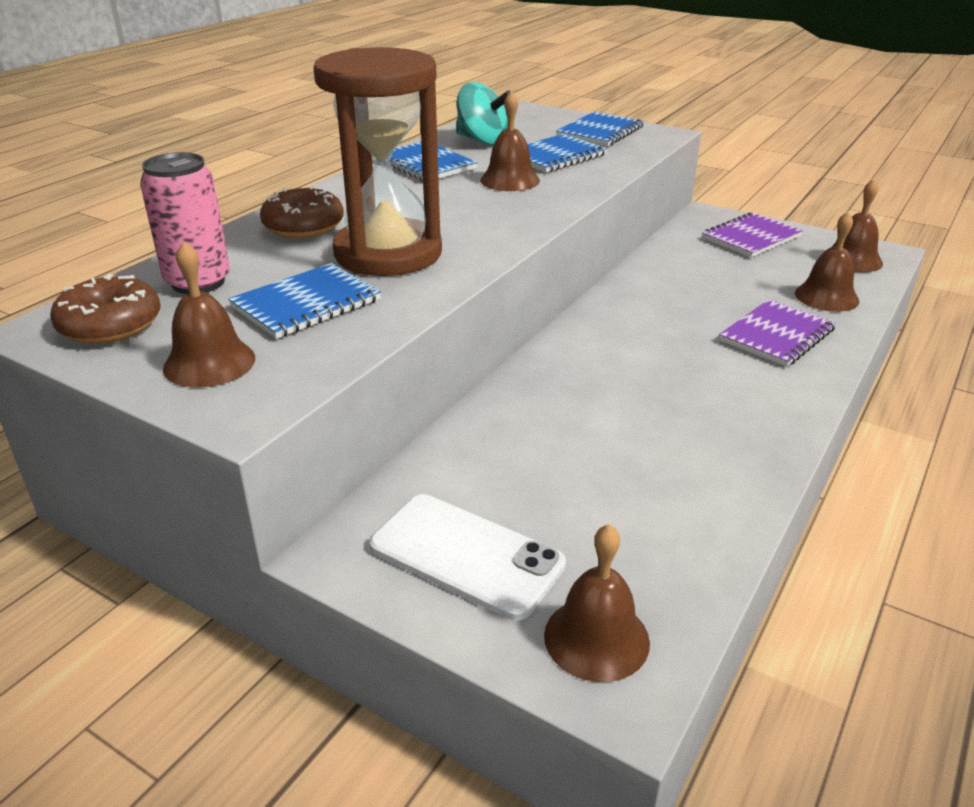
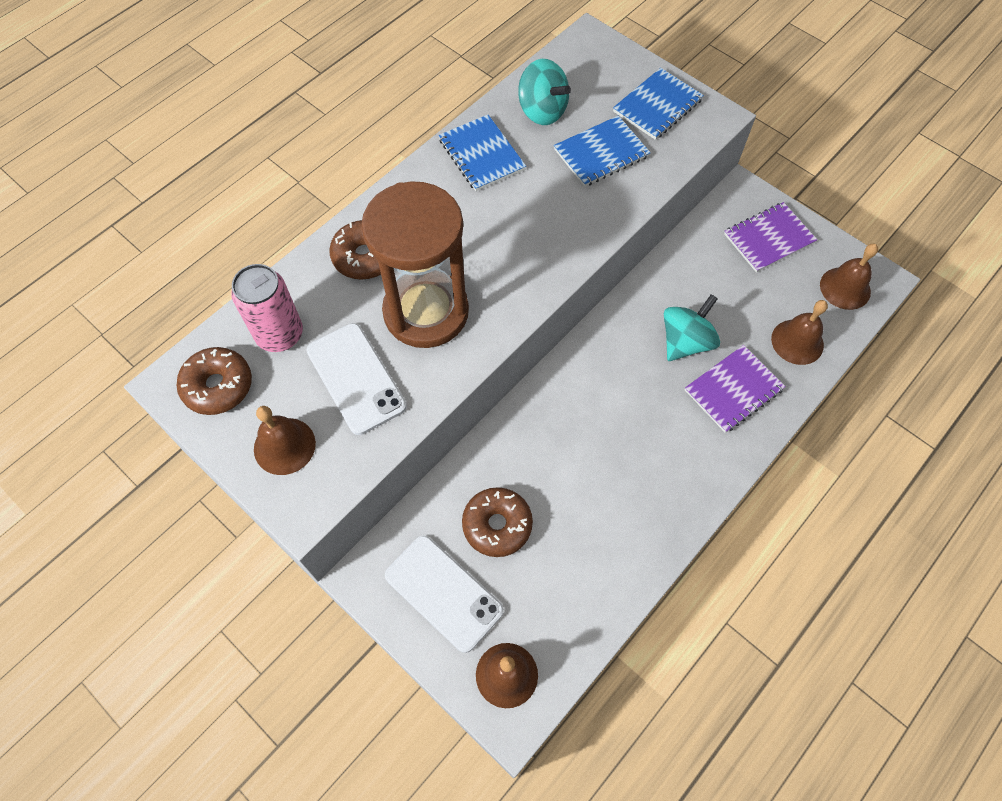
camera: 10 degrees right, 30 degrees up
blue notebook [228,263,381,339] -> white phone [306,323,407,435]
brown bell [480,91,540,191] -> none
none -> brown donut [462,487,533,557]
none -> turquoise spinning top [664,294,720,361]

